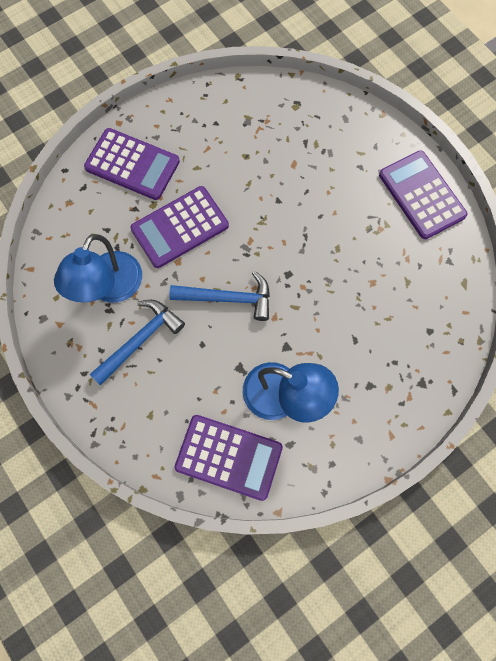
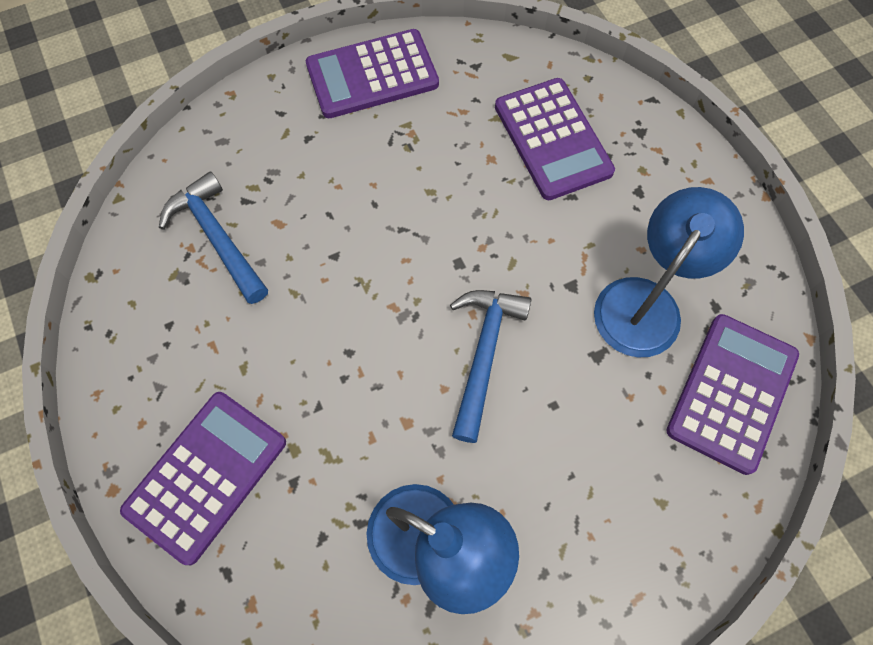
camera: 80 degrees left, 5 degrees down
blue hammer [89,300,185,385] -> blue hammer moved to [159,171,268,304]
purple calculator [130,186,229,268] -> purple calculator moved to [495,78,615,200]

